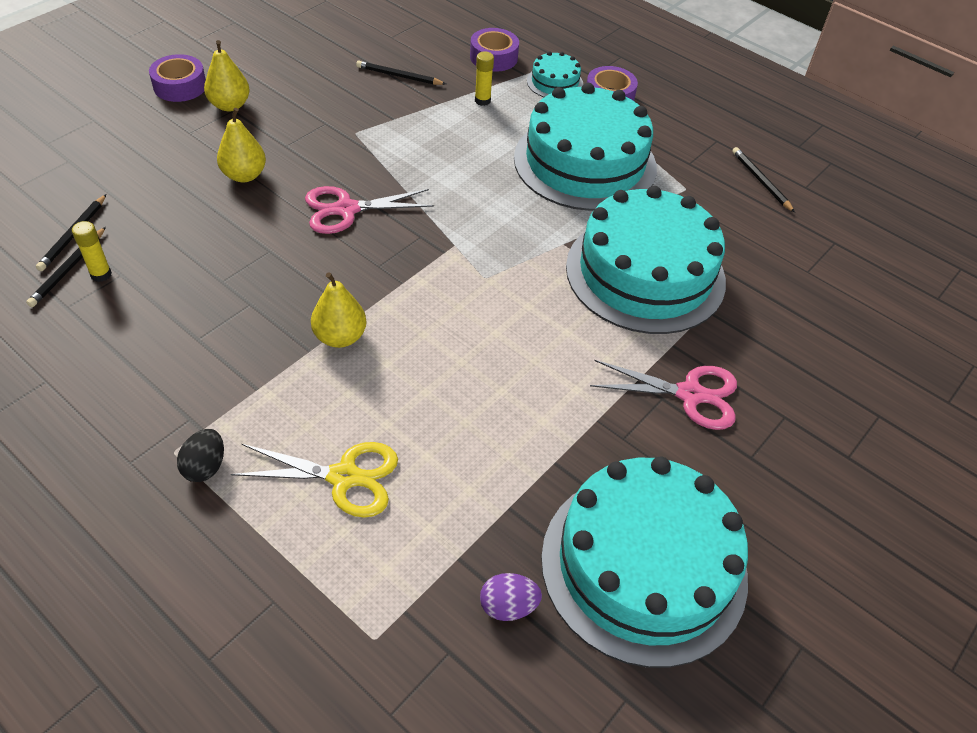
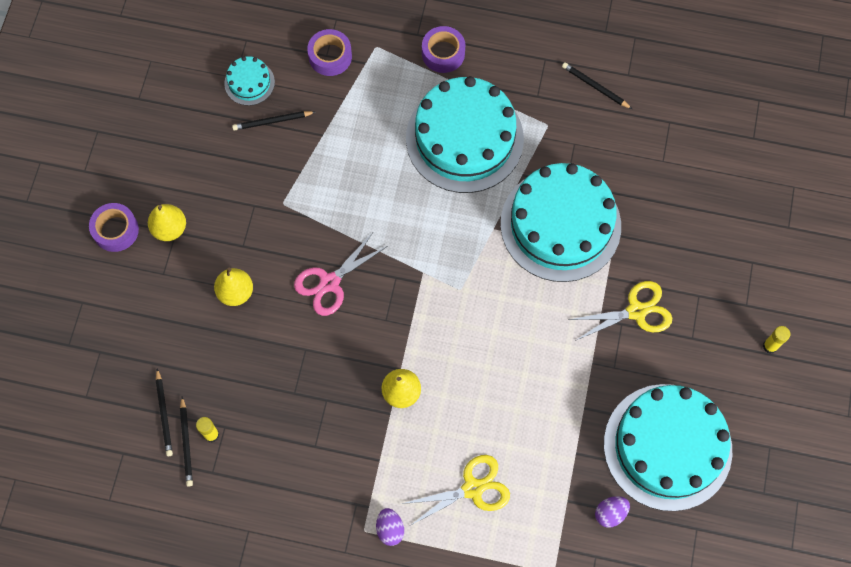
camera: 25 degrees left, 20 degrees up
black egg [177,429,224,482] -> purple egg [376,508,404,546]
yellow glue stick [475,51,494,106] -> yellow glue stick moved to [763,326,790,354]
turquoise cake [527,51,583,97] -> turquoise cake moved to [224,56,275,106]
pink scissors [590,360,737,430] -> yellow scissors [568,281,672,341]

